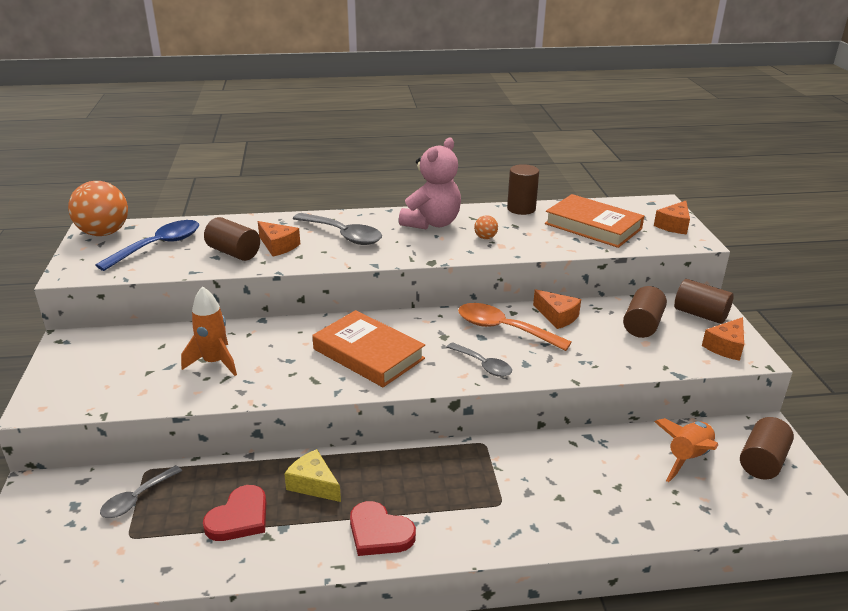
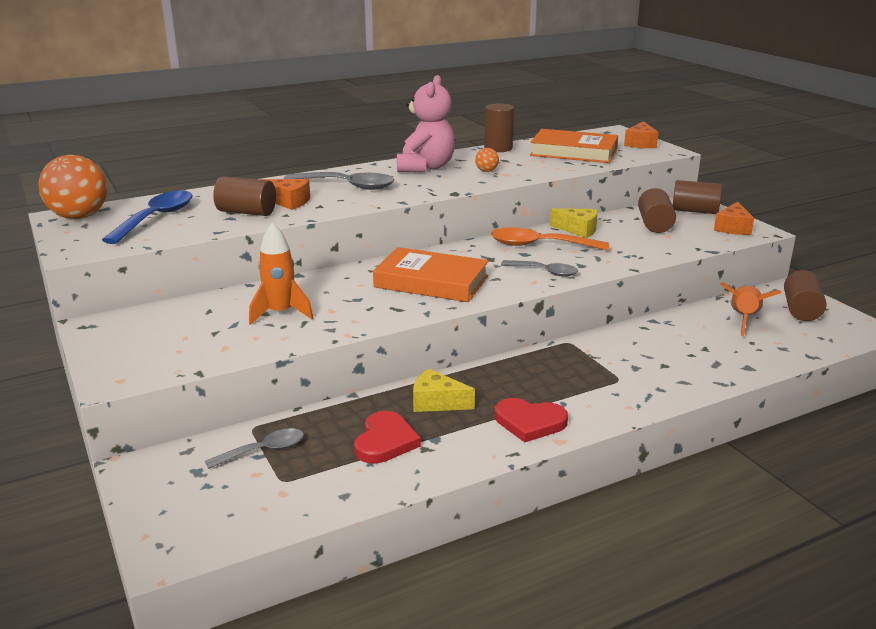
camera: 20 degrees left, 5 degrees down
grey spoon [100,465,182,518] -> grey spoon turned 135 degrees counterclockwise [205,428,304,469]
orange cheese [533,289,581,329] -> yellow cheese [550,208,598,238]

